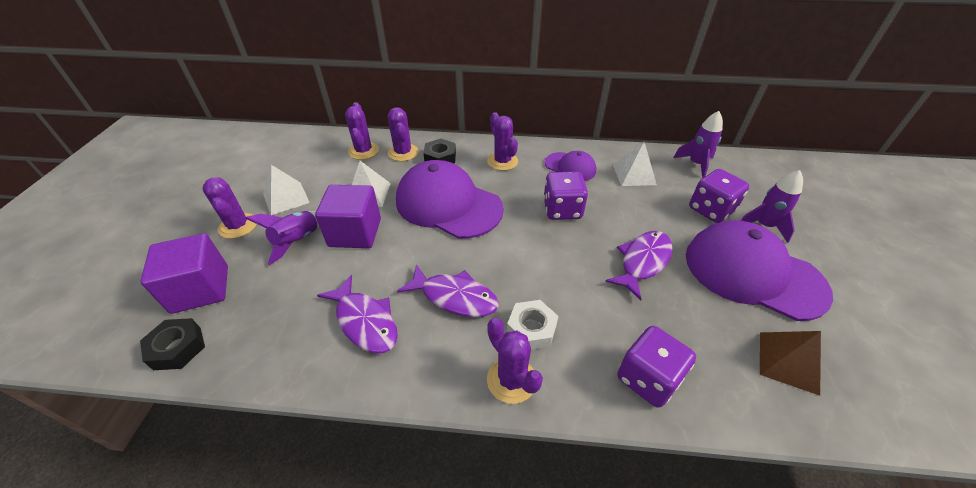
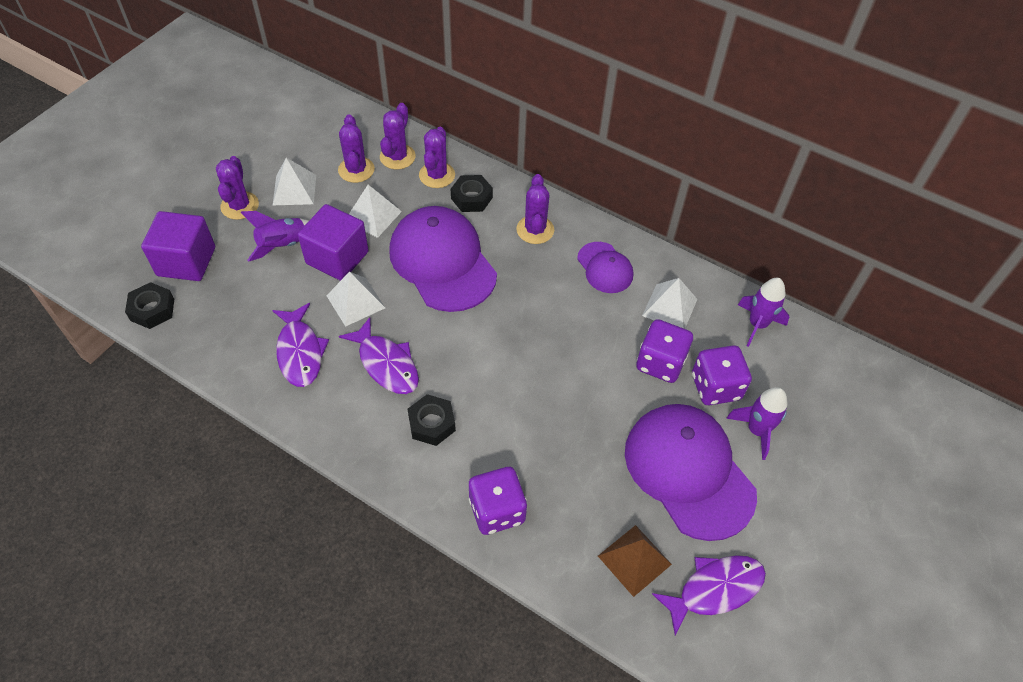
camera: 25 degrees right, 10 degrees up
purple cactus [487,318,543,404] -> purple cactus moved to [338,115,375,183]
white nut [507,300,558,350] -> black nut [407,394,456,446]
purple dice [543,172,588,220] -> purple dice moved to [636,319,693,383]
purple fish [605,231,673,300] -> purple fish moved to [652,555,766,635]
none -> white pyramid [326,272,385,327]

